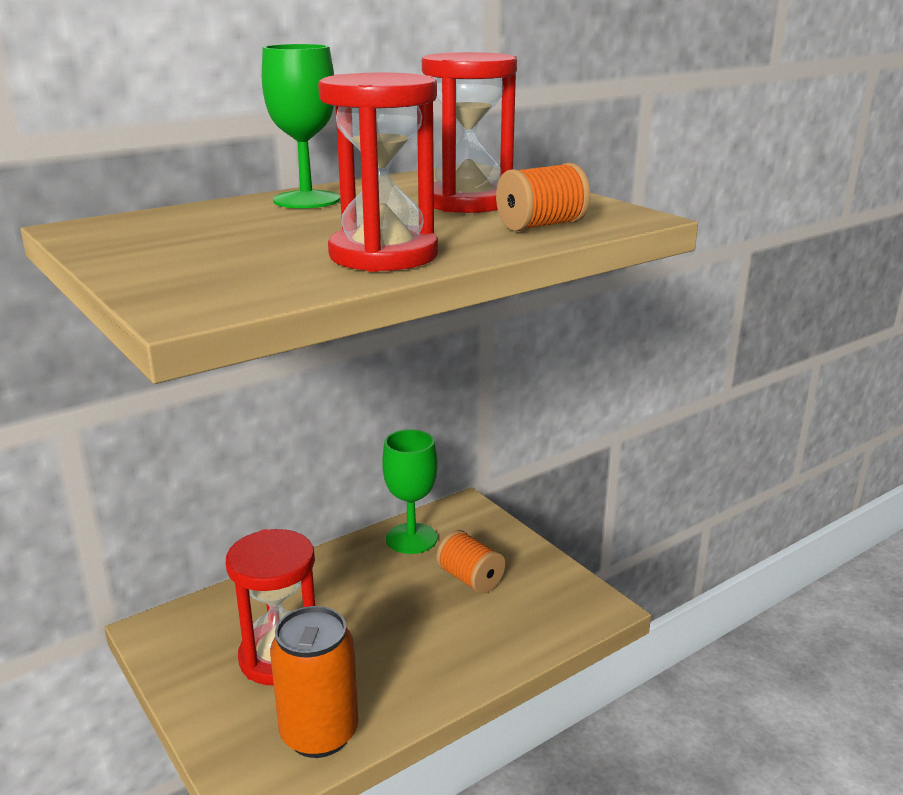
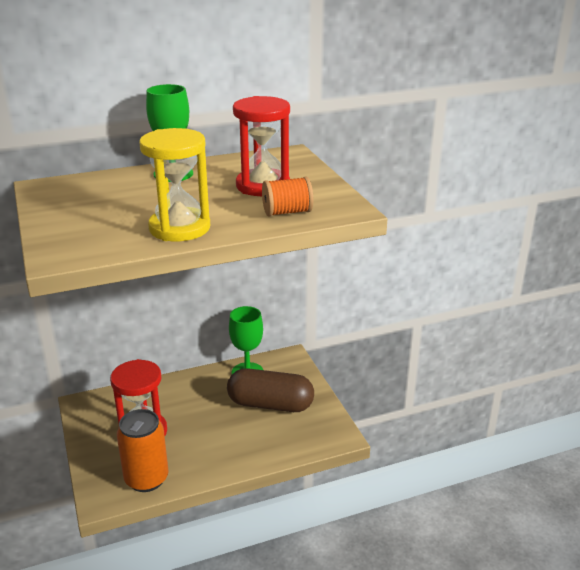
camera: 15 degrees right, 5 degrees up
red hourglass [318,73,438,272] -> yellow hourglass [139,128,210,241]
orange spool [436,530,505,594] -> brown capsule [227,368,314,412]

